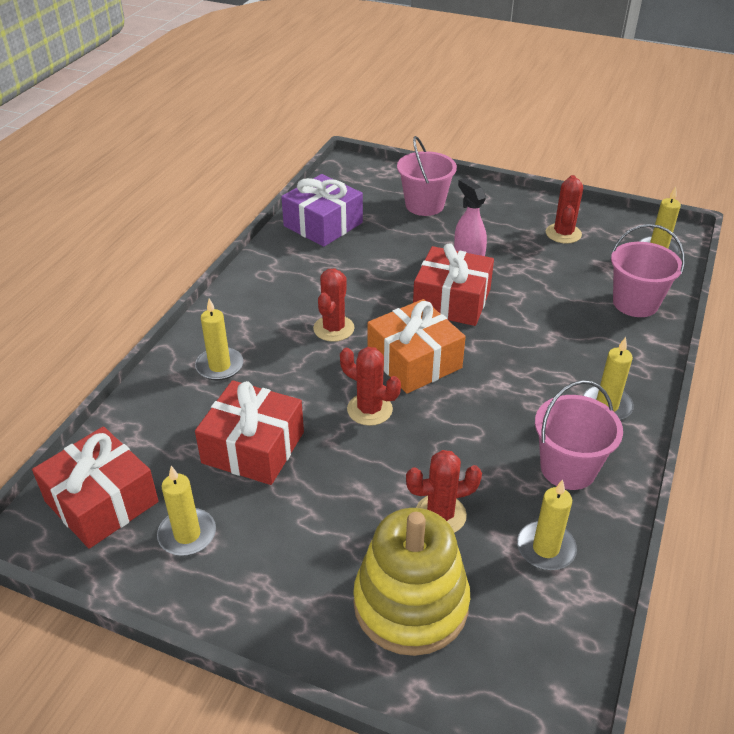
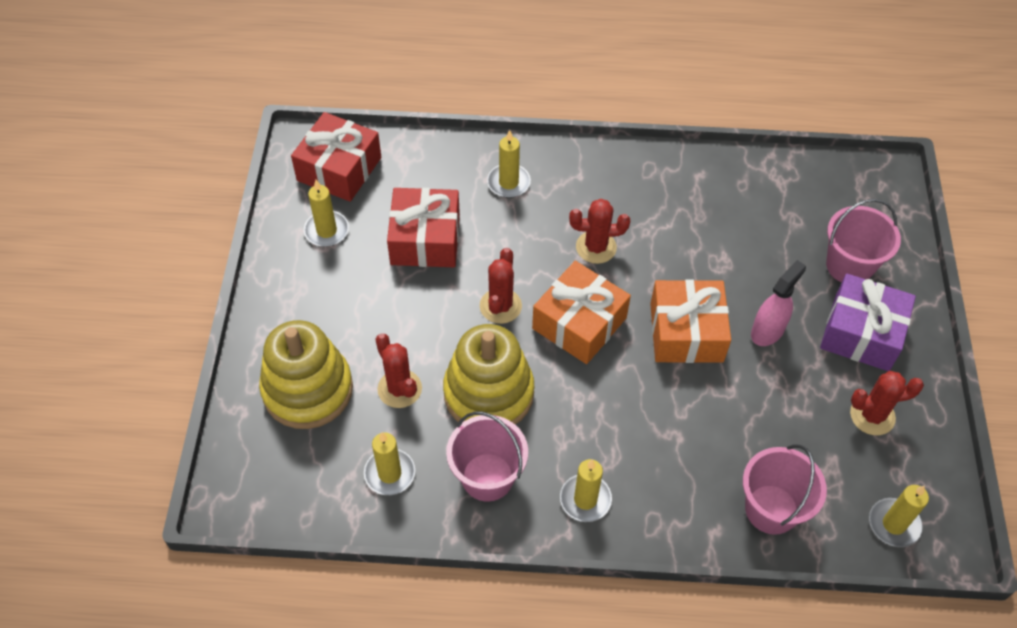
camera: 70 degrees right, 15 degrees up
purple gift [281,174,363,247] -> purple gift moved to [820,273,916,371]
red gift [413,243,494,326] -> orange gift [650,279,731,363]
none -> yellow stacking toy [443,324,534,425]

